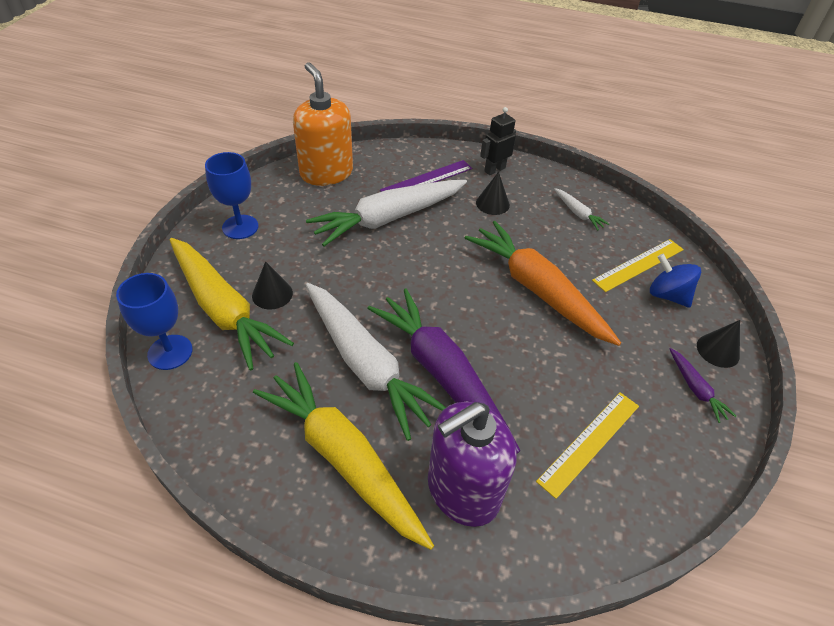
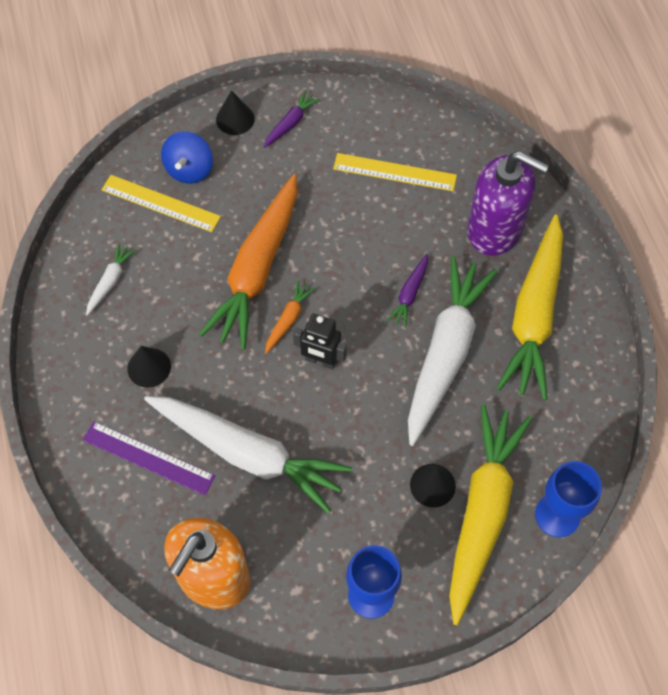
camera: 120 degrees left, 15 degrees up
purple carrot [367,289,520,454] -> purple carrot [387,254,428,328], size x0.42
black robot [480,107,516,175] -> black robot moved to [293,314,347,370]
none -> orange carrot [265,280,316,354]

